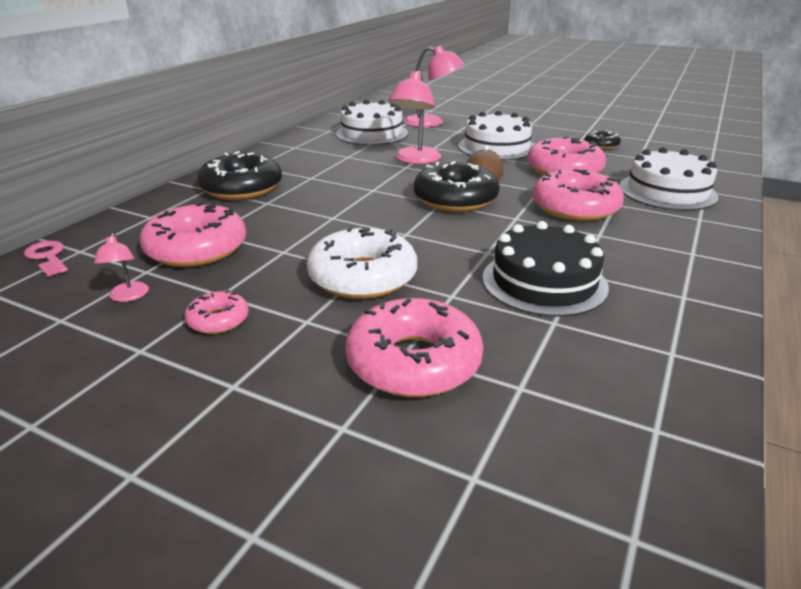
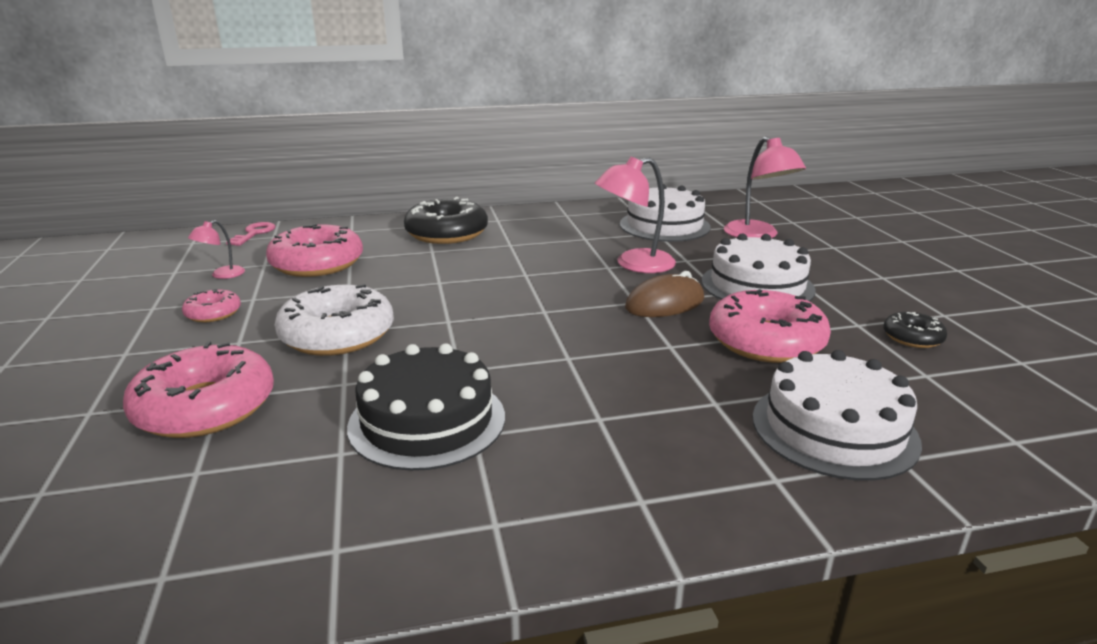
camera: 50 degrees right, 5 degrees down
black donut [414,161,500,212] -> none
pink donut [532,169,624,221] -> none

